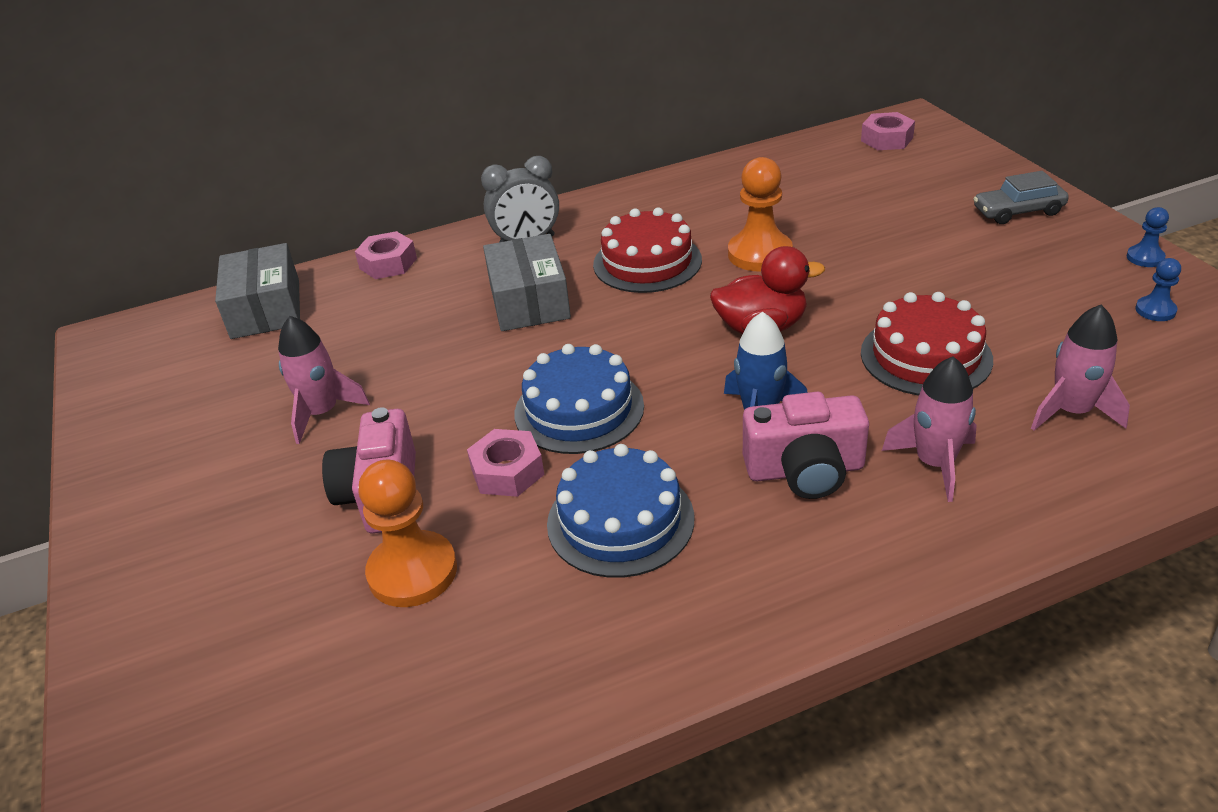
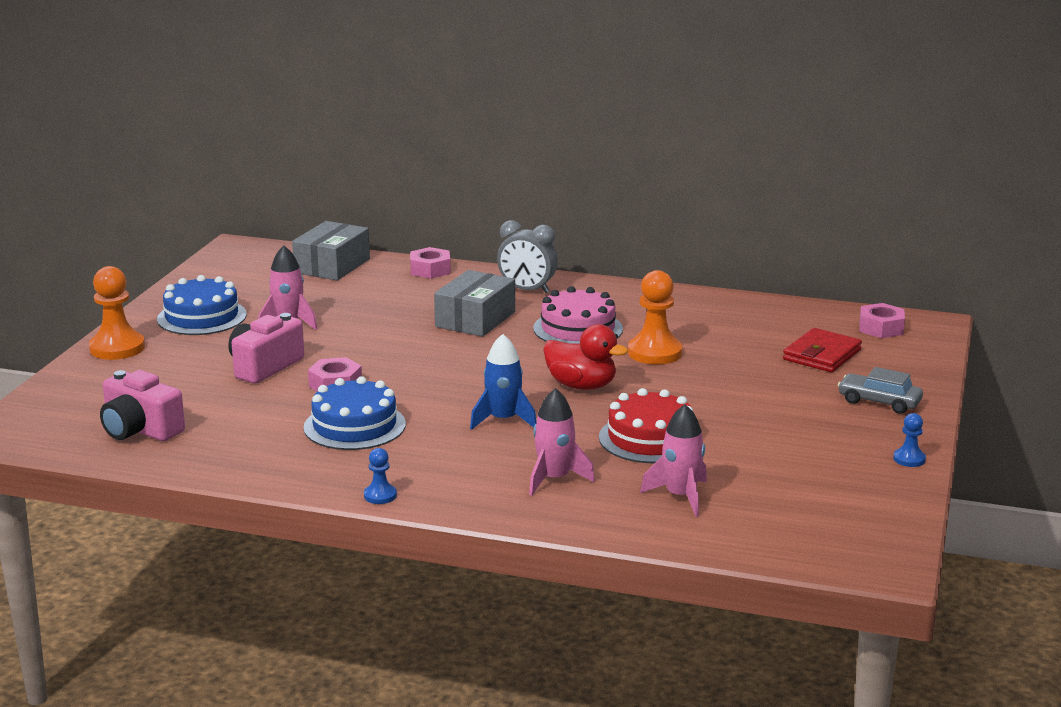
camera: 35 degrees right, 15 degrees down
orange pawn [358,460,457,607] -> orange pawn moved to [89,266,145,360]
blue cake [515,344,644,454] -> blue cake moved to [157,275,247,335]
red cake [593,207,702,293] -> pink cake [533,286,623,344]
pink camera [743,392,869,499] -> pink camera moved to [100,370,185,441]
blue pawn [1135,258,1181,321] -> blue pawn moved to [364,448,397,504]
none -> red wallet [783,328,862,372]

